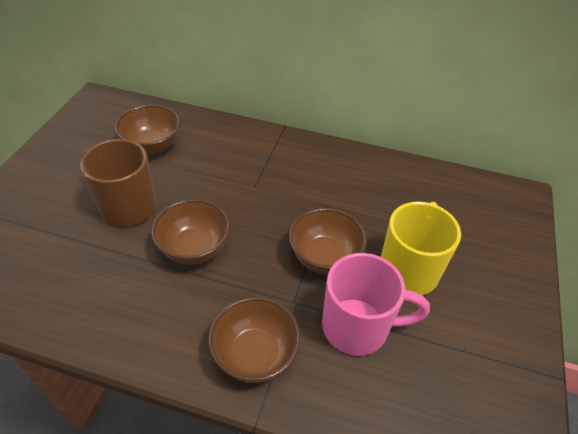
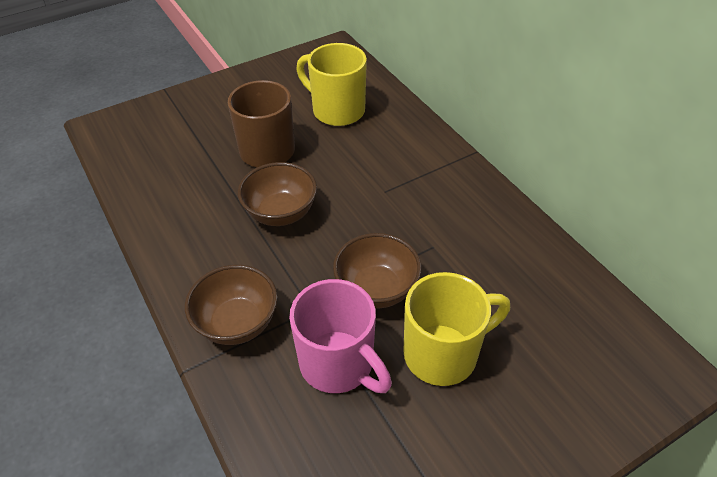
camera: 45 degrees right, 0 degrees up
brown bowl [115,105,181,154] -> yellow mug [296,43,367,126]

